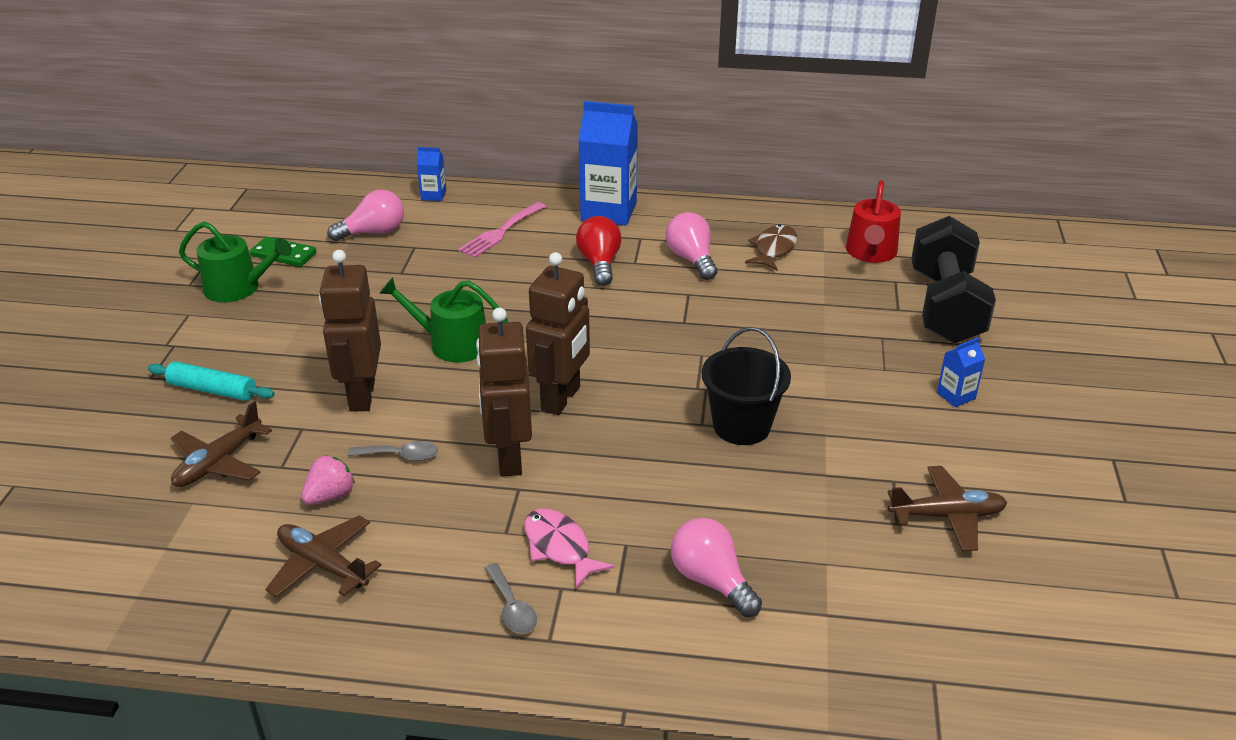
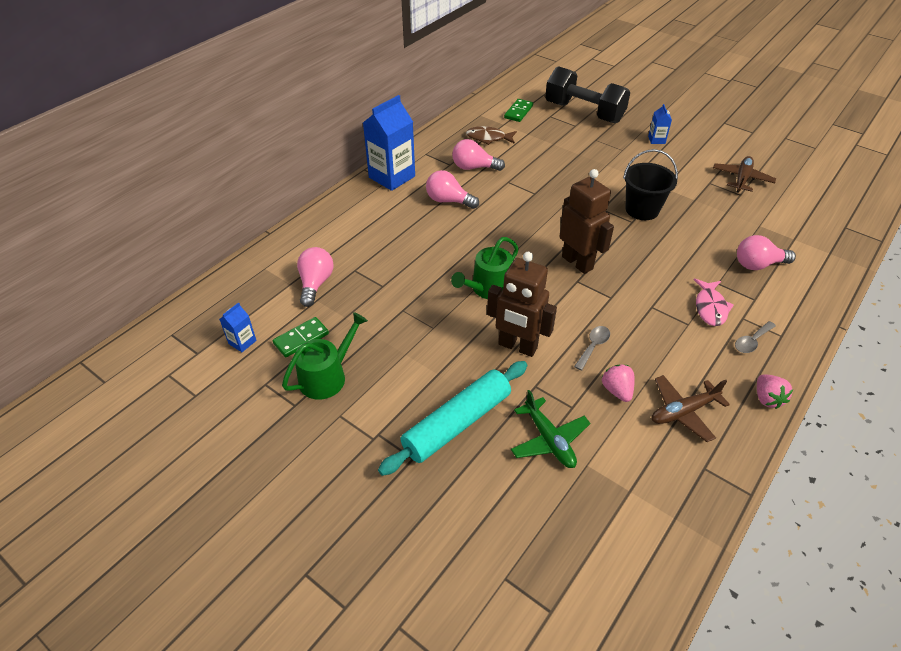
camera: 60 degrees left, 10 degrees up
turquoise rolling pin [148,361,275,401] -> turquoise rolling pin [378,361,527,476], size x1.68
brown plane [171,401,272,487] -> green plane [511,390,591,468]
blue carton [417,147,447,201] -> blue carton moved to [219,302,257,352]
pink fork [458,202,546,258] -> none
brown robot [476,308,532,477] -> none
grey spoon [485,563,537,634] -> grey spoon turned 135 degrees clockwise [735,321,776,353]
pink fish [524,508,614,588] -> pink fish turned 75 degrees counterclockwise [693,278,734,326]
red light bulb [576,216,622,286] -> pink light bulb [426,170,479,209]
brown fish [745,225,797,271] -> brown fish turned 45 degrees counterclockwise [466,126,517,145]
red watering can [846,180,901,263] -> green domino [504,99,533,122]
none -> pink strawberry [757,374,793,409]

